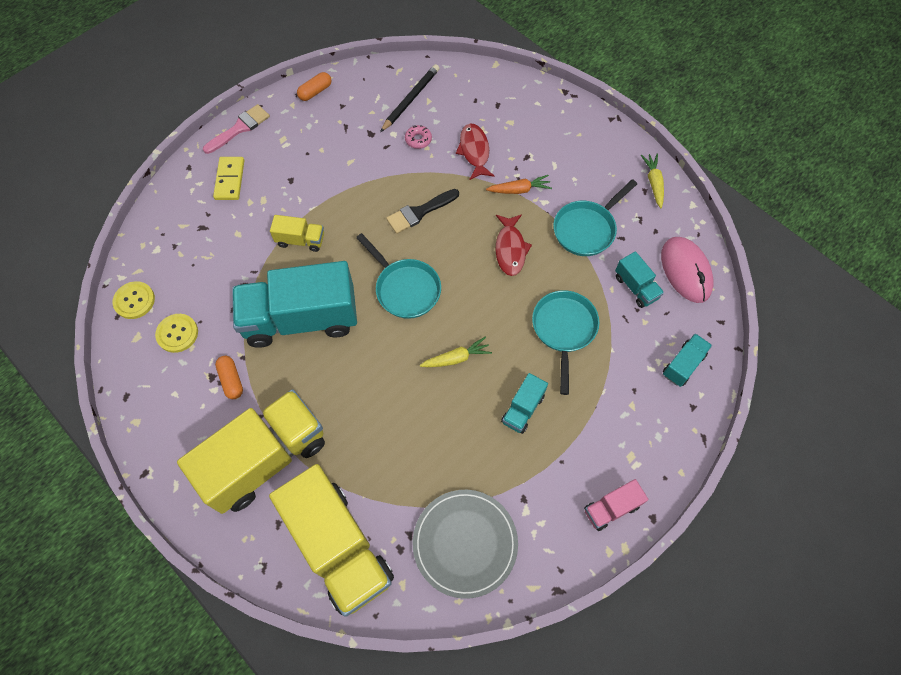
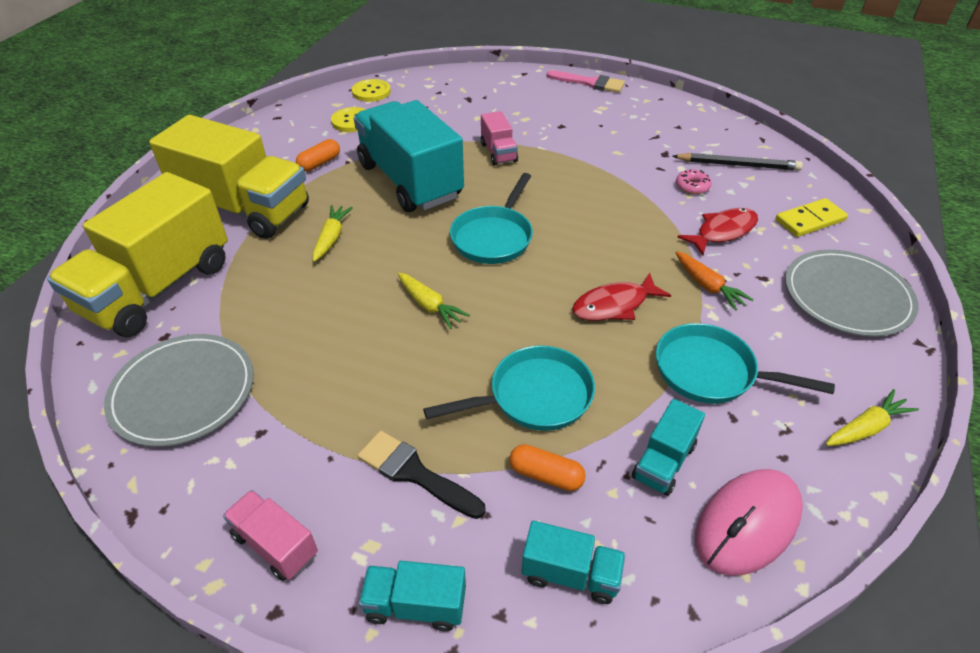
camera: 65 degrees right, 20 degrees down
yellow domino [213,157,244,200] -> yellow domino moved to [775,198,848,237]
yellow truck [270,215,324,252] -> pink truck [481,111,518,166]
orange capsule [297,72,332,101] -> orange capsule moved to [509,444,586,491]
black brush [386,189,459,234] -> black brush moved to [358,431,486,519]
turquoise truck [501,373,548,434] -> turquoise truck moved to [359,561,466,631]
none -> yellow carrot [313,205,353,262]
none -> grey plate [785,250,919,337]

